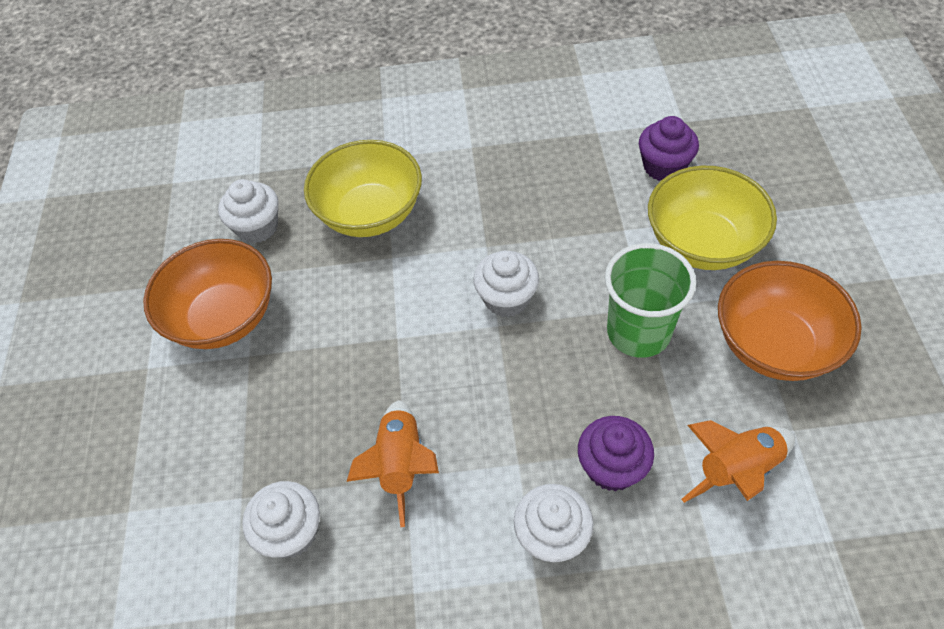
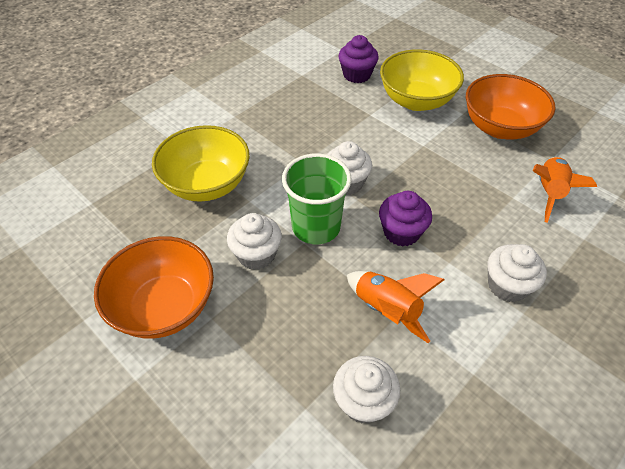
camera: 45 degrees left, 5 degrees down
white cupcake [218,179,279,243] -> white cupcake moved to [227,213,282,270]
purple cupcake [578,416,654,491] -> purple cupcake moved to [379,191,432,246]
green cup [605,243,696,358] -> green cup moved to [282,153,352,244]

